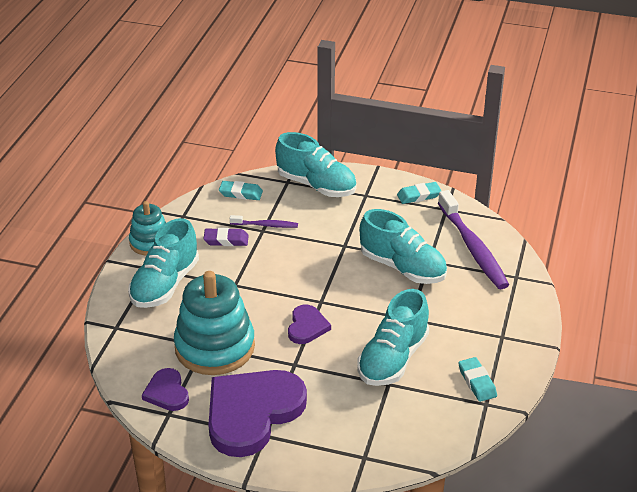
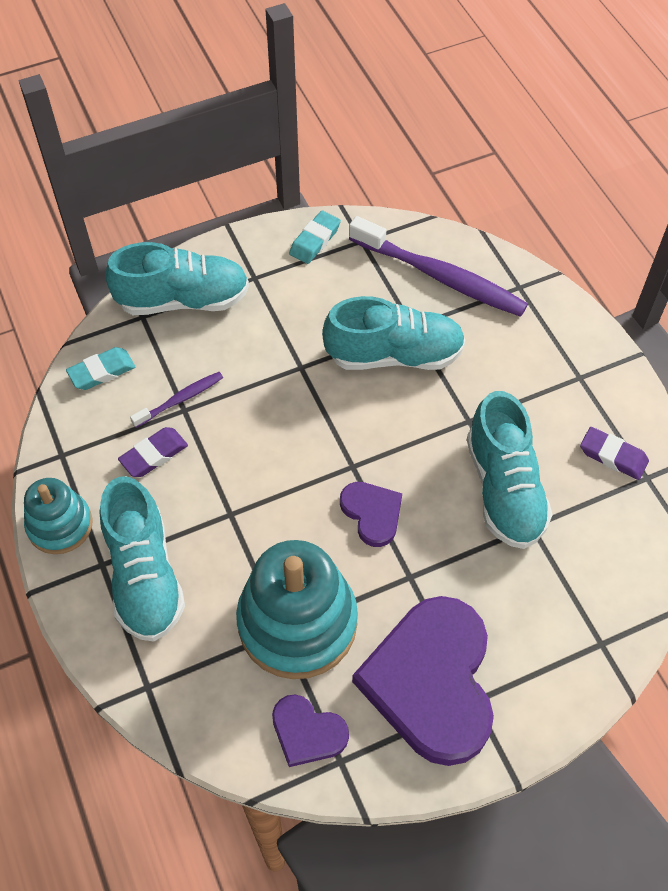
camera: 40 degrees left, 20 degrees up
turquoise eraser [458,357,497,402] -> purple eraser [580,427,649,480]

